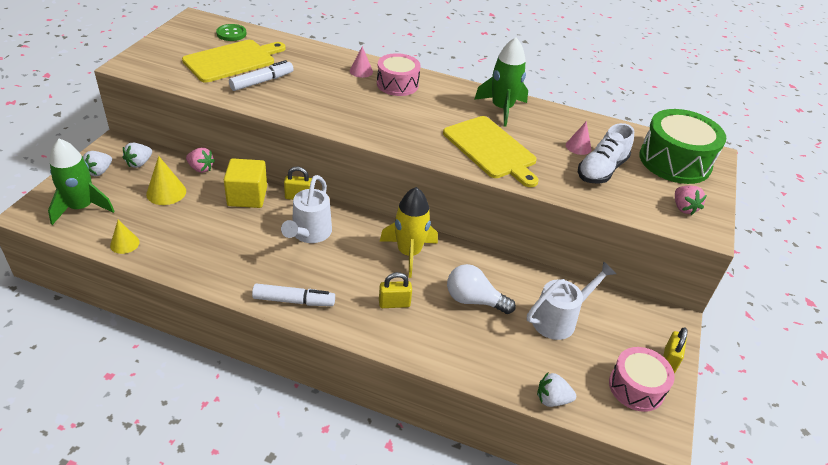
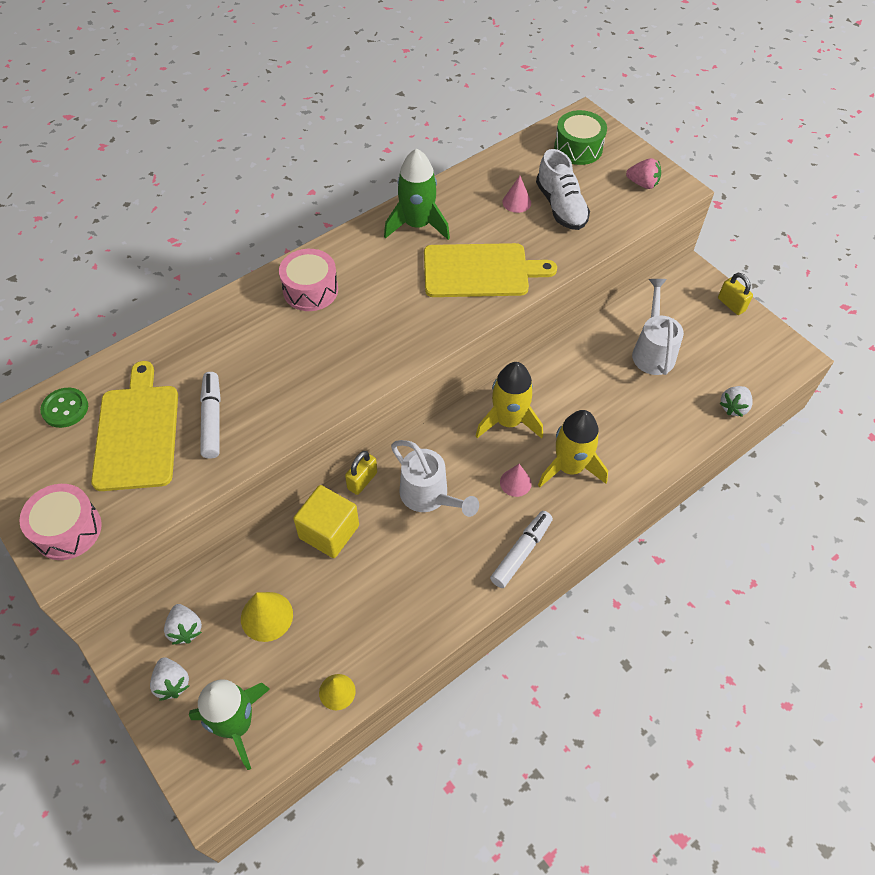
camera: 55 degrees left, 15 degrees up
pink strawberry [186,147,215,173] -> none
pink cone [350,46,373,78] -> pink cone moved to [500,464,532,497]
yellow padlock [379,272,412,308] -> yellow rocket [538,410,608,487]
white light bulb [447,264,516,314] -> none
pink drum [609,347,675,412] -> pink drum moved to [19,484,102,560]
green drum [639,109,726,184] -> green drum [554,110,607,165], size x0.65

